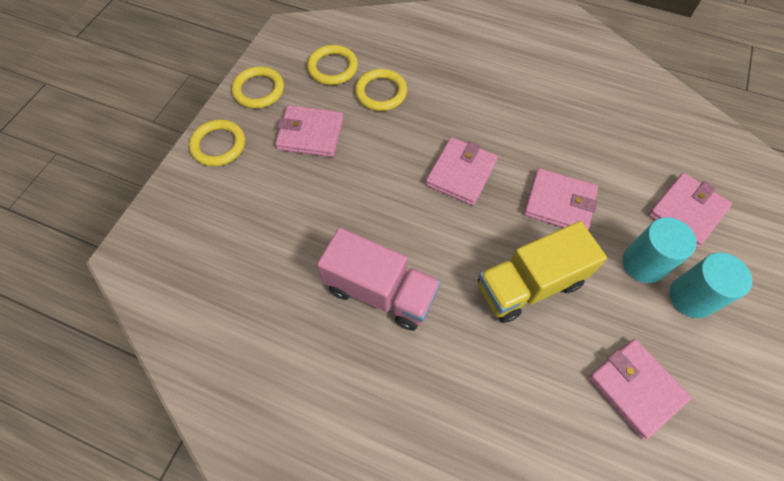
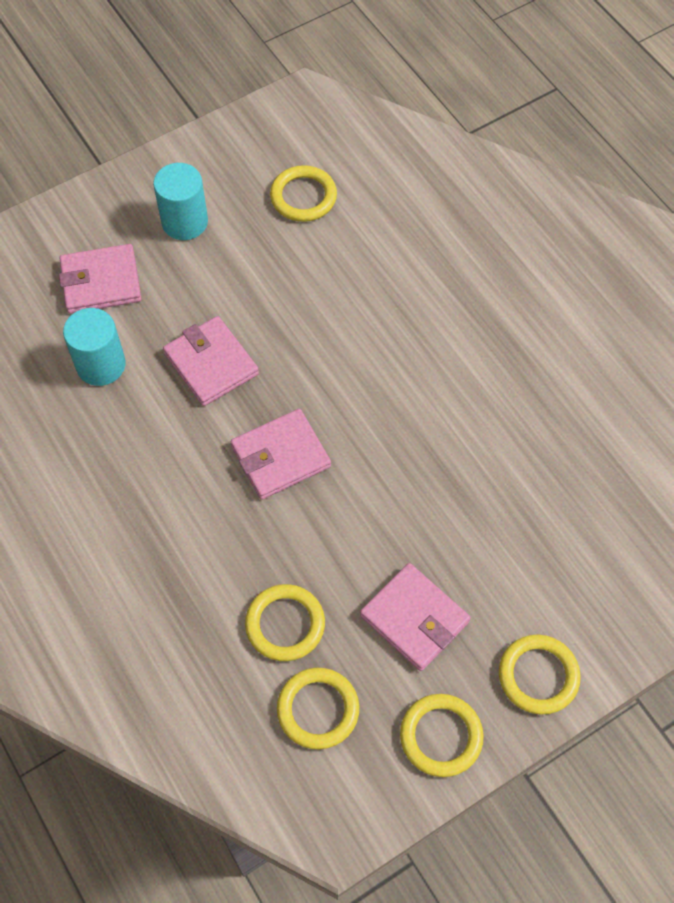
camera: 145 degrees left, 0 degrees up
pink truck [317,228,441,331] -> none
yellow truck [478,221,607,323] -> none
pink wallet [588,339,691,439] -> yellow ring [270,165,337,222]
turquoise cylinder [623,217,697,283] -> turquoise cylinder moved to [63,308,126,386]

